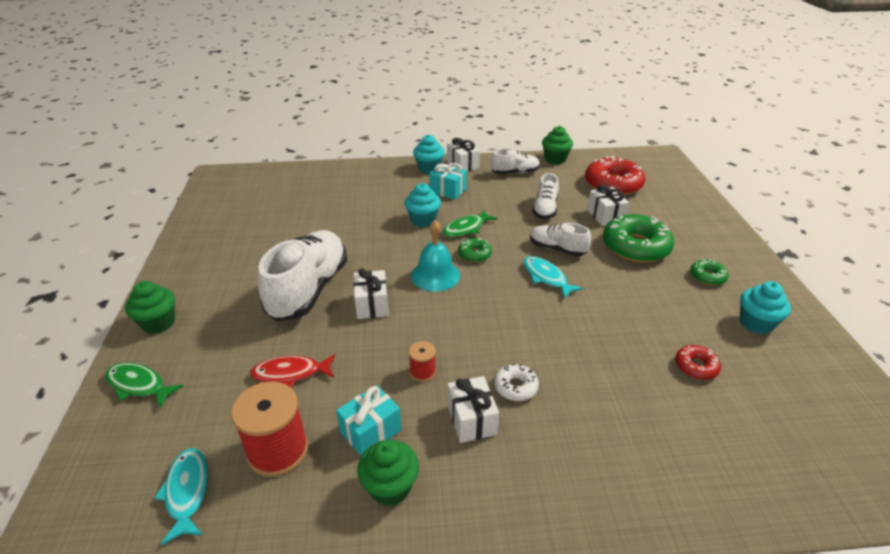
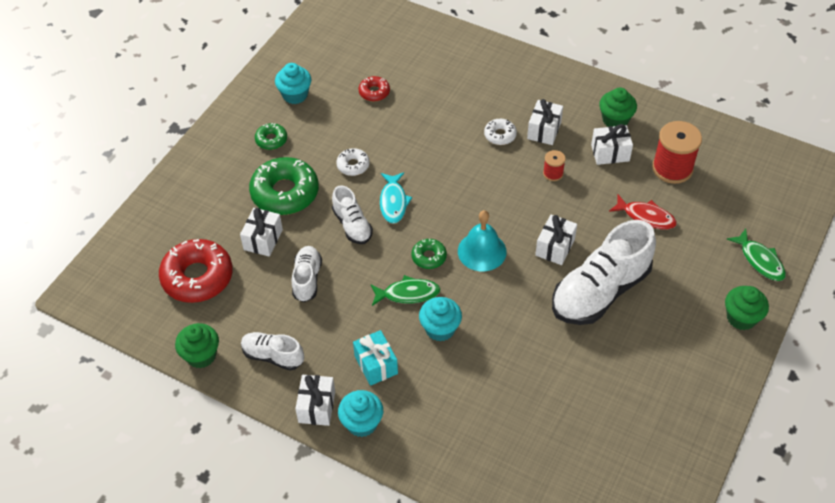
camera: 145 degrees left, 15 degrees up
turquoise fish [154,448,208,545] -> none
turquoise gift [336,385,401,456] -> white gift [591,124,633,165]
white shoe [532,173,559,219] -> white shoe turned 45 degrees counterclockwise [292,246,322,302]
none -> white donut [336,148,370,176]

